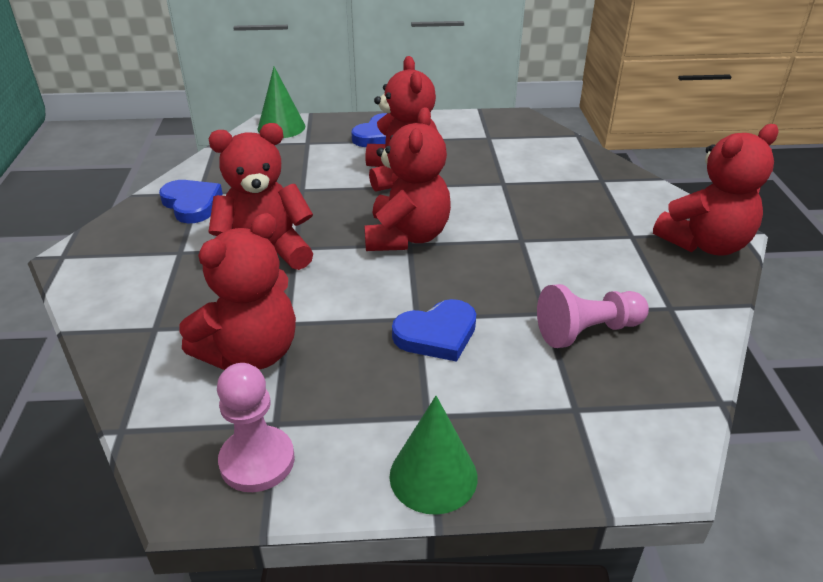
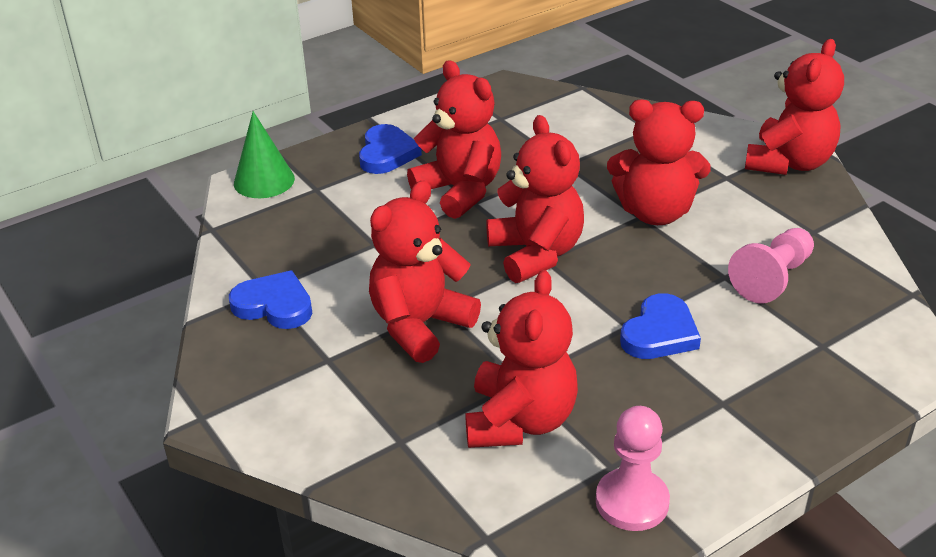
camera: 30 degrees left, 0 degrees up
green cone [389,396,477,515] -> none
none -> red teddy bear [607,99,711,225]

